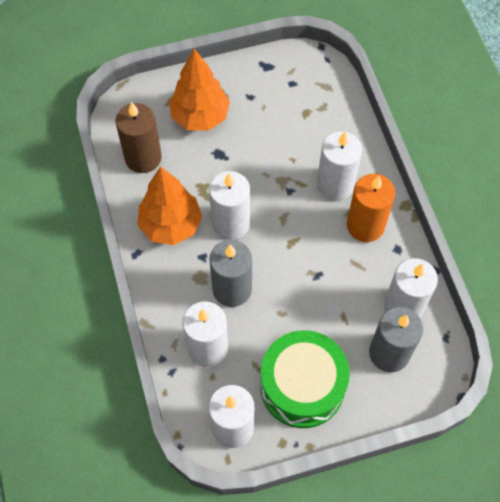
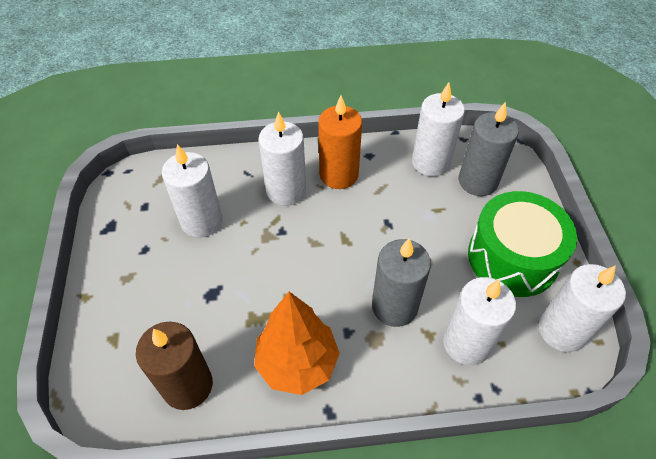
camera: 80 degrees left, 10 degrees down
orange tree [169,49,230,131] -> none
white candle [209,171,250,240] -> white candle moved to [162,144,222,238]

